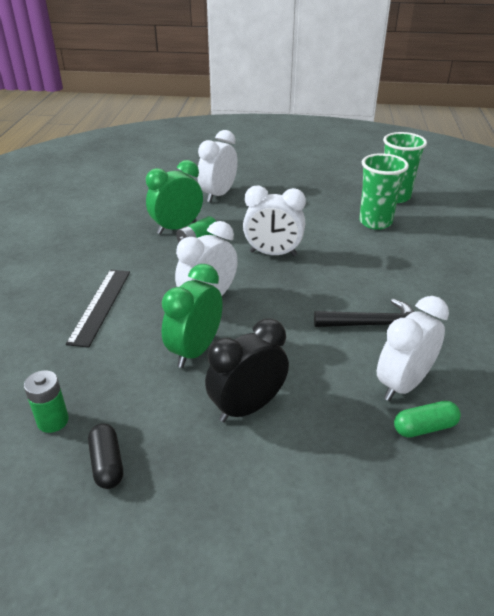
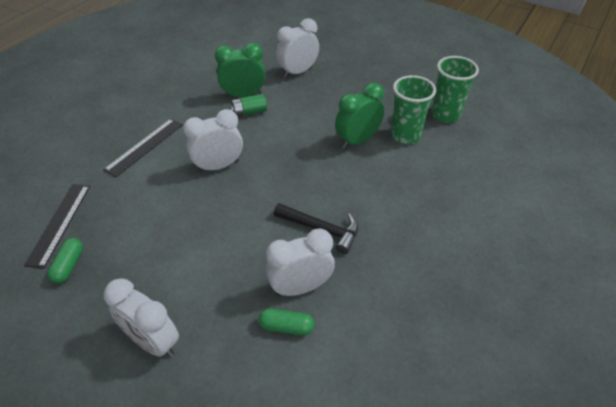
camera: 25 degrees right, 10 degrees up
green battery [24,370,69,433] -> black ruler [24,184,90,269]
black capsule [88,423,123,489] -> green capsule [47,238,83,284]
green clock [162,264,223,368] -> green clock moved to [335,83,384,149]
black clock [205,318,289,422] -> none
white clock [243,186,306,256] -> white clock moved to [104,278,179,357]

